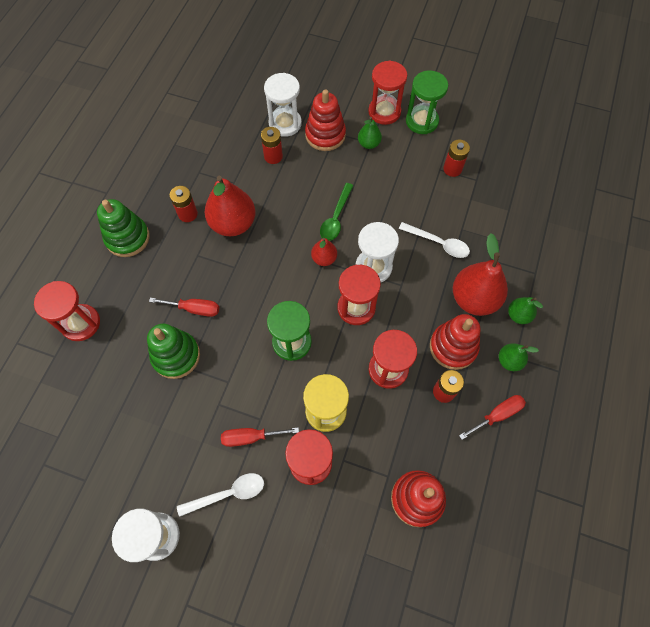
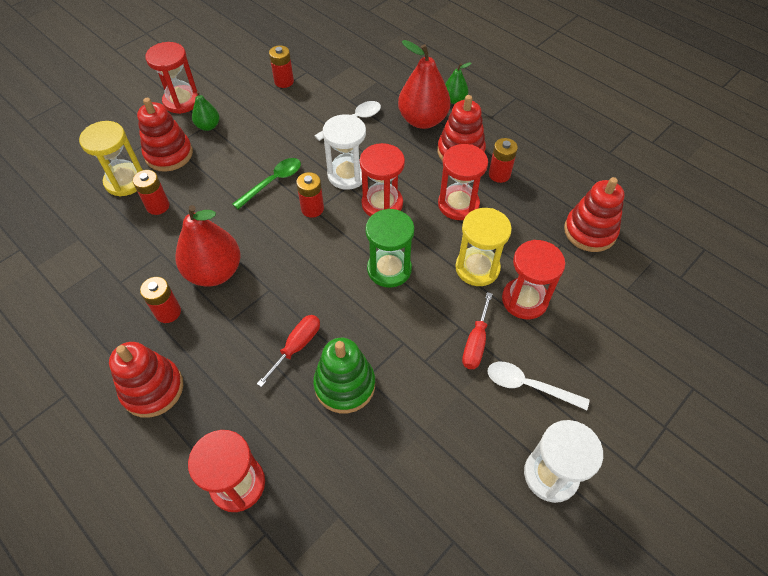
camera: 65 degrees left, 10 degrees down
green stacking toy [97,199,150,257] -> red stacking toy [109,342,183,418]
white spoon [177,473,264,517] -> white spoon turned 75 degrees counterclockwise [488,362,590,410]
white hourglass [264,73,302,137] -> yellow hourglass [79,121,143,197]
red pear [311,238,337,266] -> red battery [296,172,324,218]
green spoon [320,183,354,241] -> green spoon turned 90 degrees counterclockwise [232,158,301,209]
green hourglass [406,70,448,134] -> none
red screwdriver [459,395,526,440] -> none
green pear [499,343,539,371] -> none

